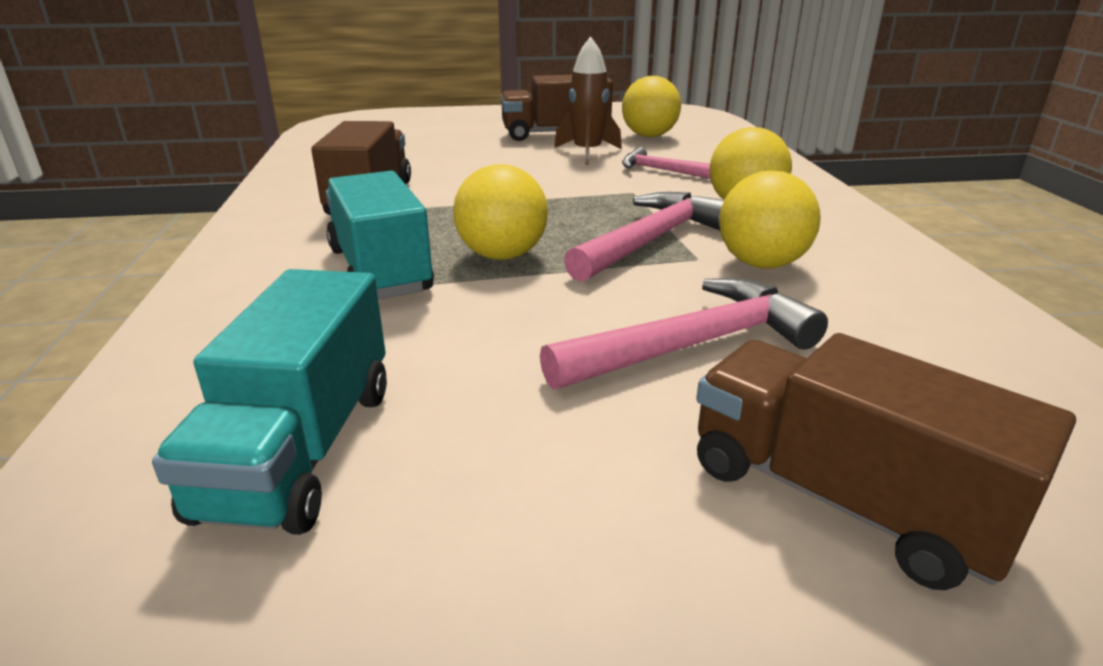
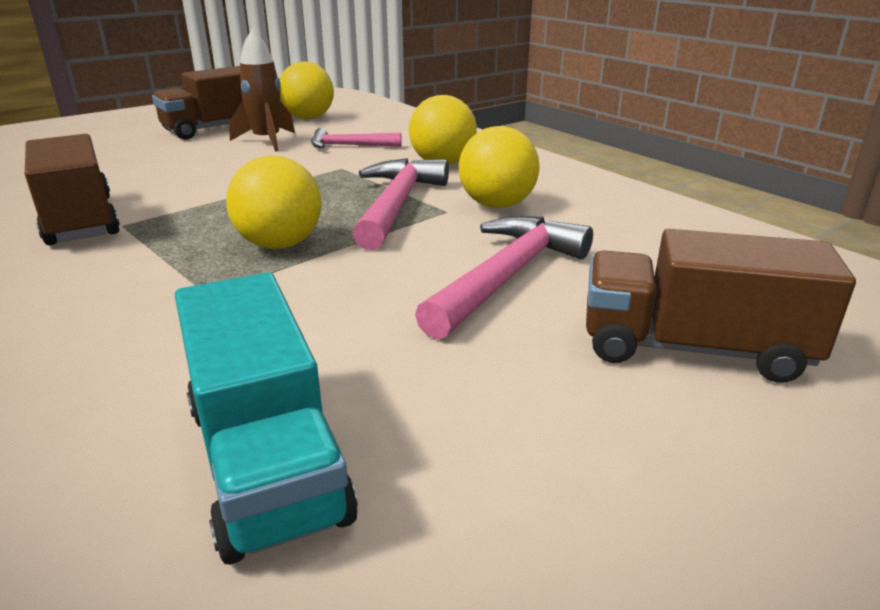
camera: 30 degrees left, 0 degrees up
turquoise truck [326,171,434,300] -> none

